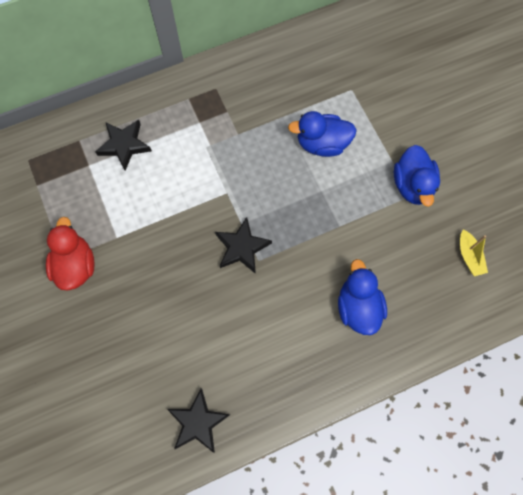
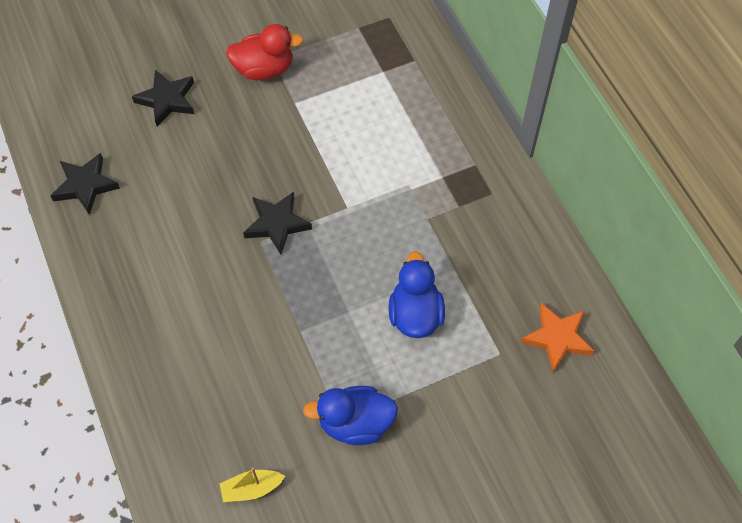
camera: 90 degrees right, 10 degrees down
black star [95,120,152,171] -> black star moved to [132,70,194,126]
blue duck [338,259,387,335] -> none
none -> orange star [521,303,595,373]

